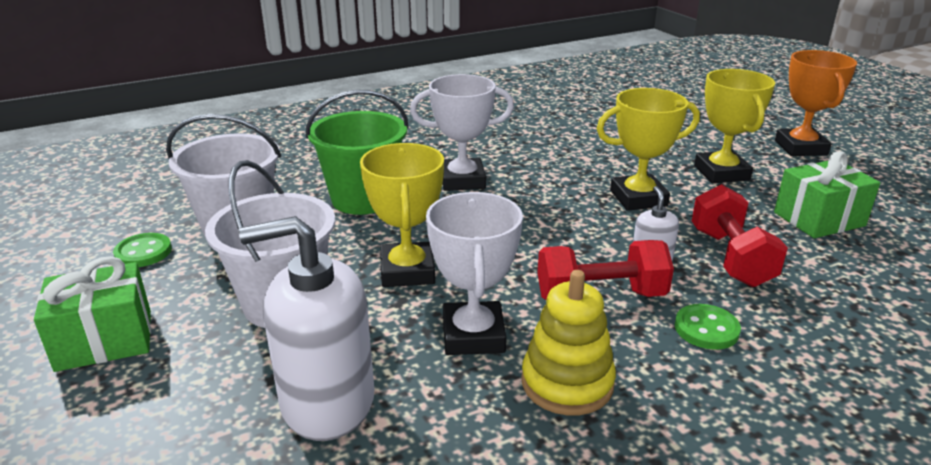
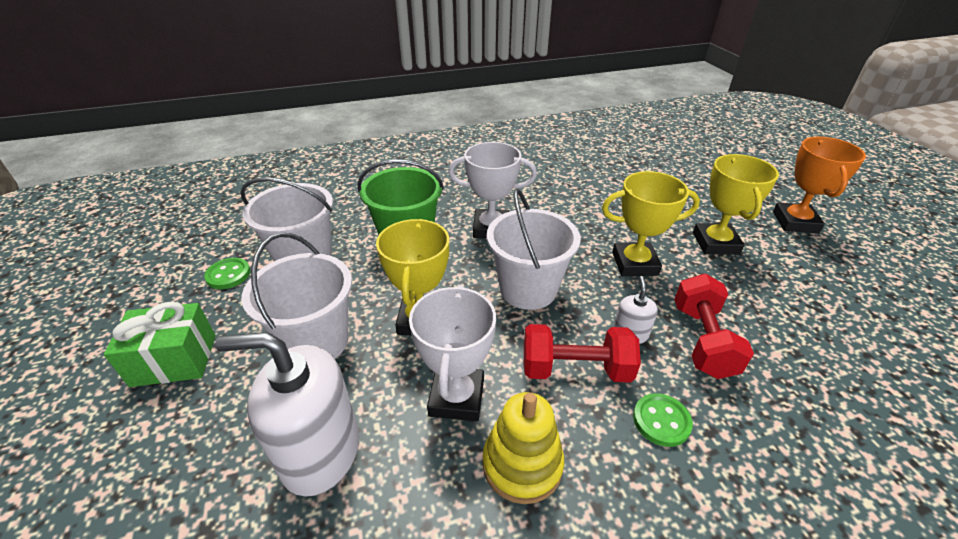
camera: 10 degrees right, 10 degrees up
green gift [774,151,880,238] -> none
none -> white bucket [487,188,581,310]

